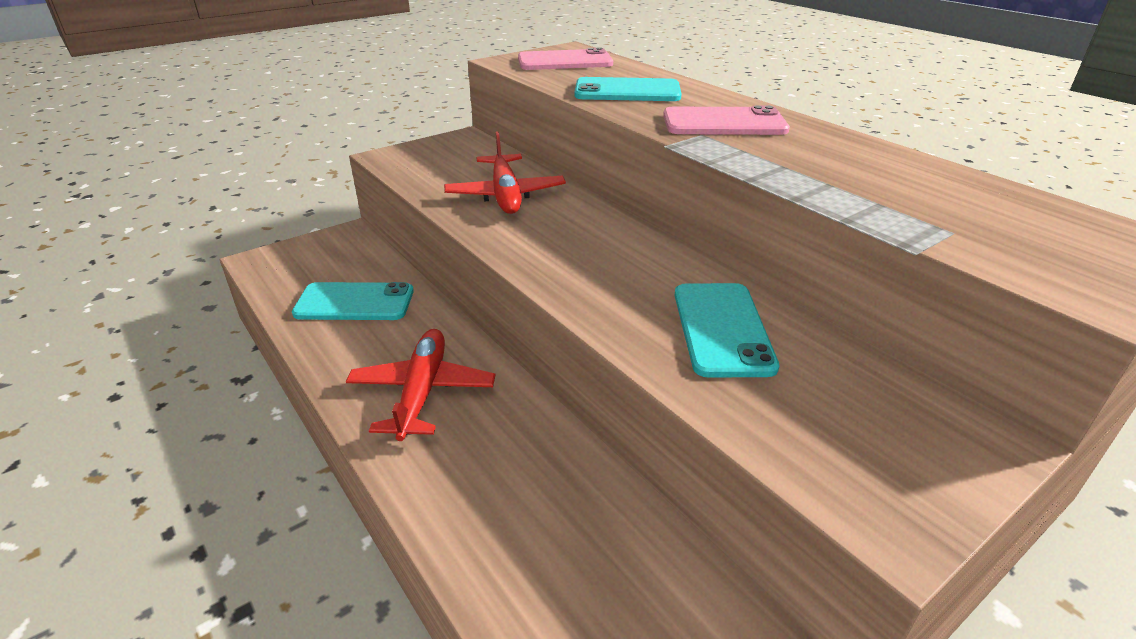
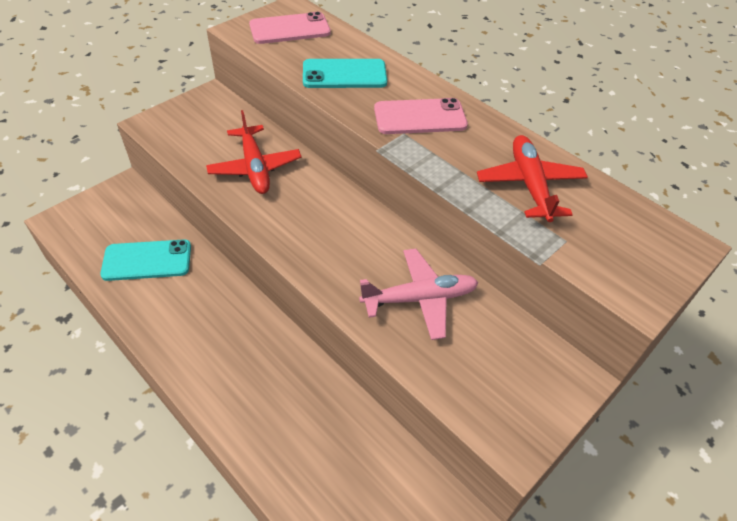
camera: 10 degrees left, 15 degrees up
red plane [346,329,495,441] -> red plane moved to [477,135,588,222]
turquoise phone [675,283,779,378] -> pink plane [359,249,479,340]

